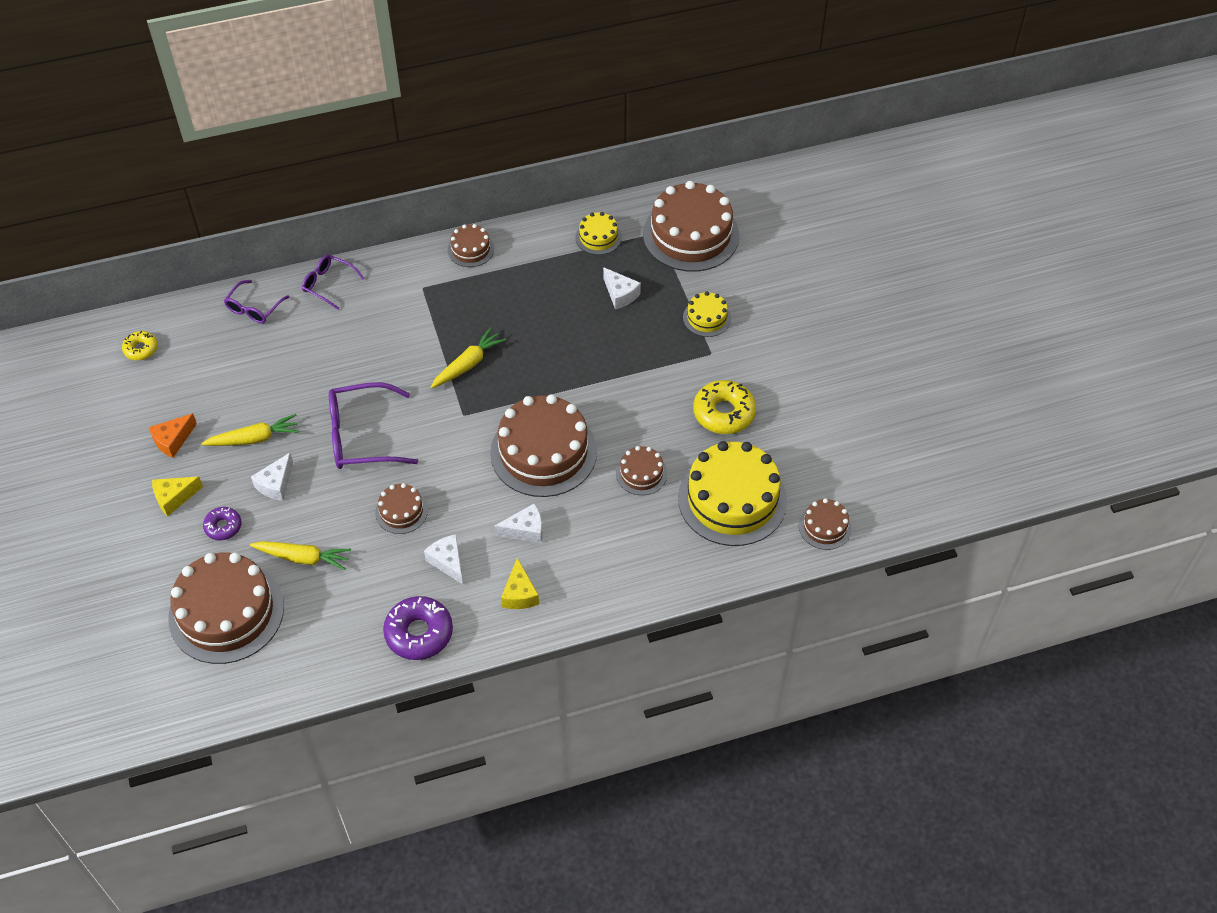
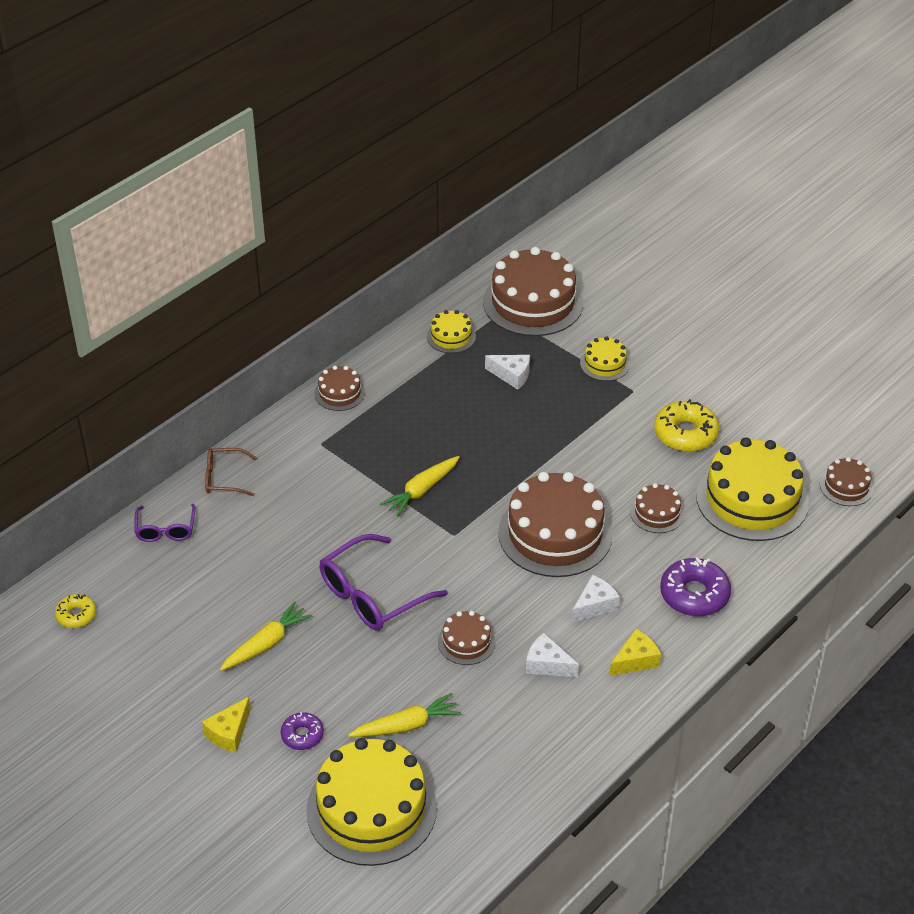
camera: 30 degrees left, 10 degrees down
orange cheese [148,413,197,458] -> none
brown cake [168,552,284,664] -> yellow cake [307,738,437,866]
white cheese [251,453,293,501] -> none
purple glasses [302,255,364,310] -> brown glasses [205,448,257,496]
purple donut [383,596,453,660] -> purple donut moved to [660,558,731,616]
yellow carrot [430,328,506,389] -> yellow carrot turned 150 degrees counterclockwise [380,456,459,517]
yellow cheese [501,558,539,609] -> yellow cheese turned 90 degrees counterclockwise [610,629,661,676]

